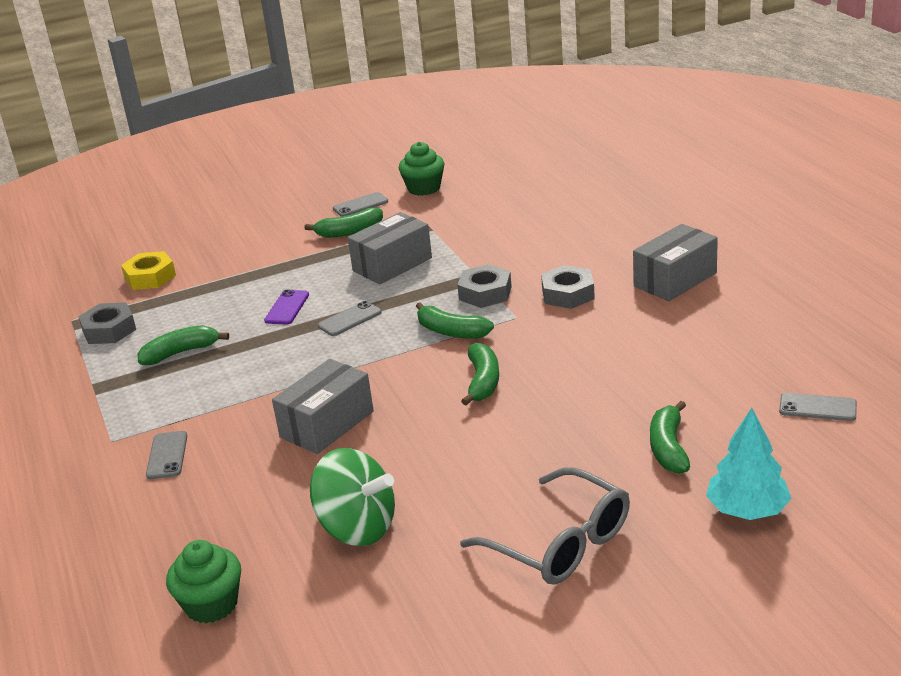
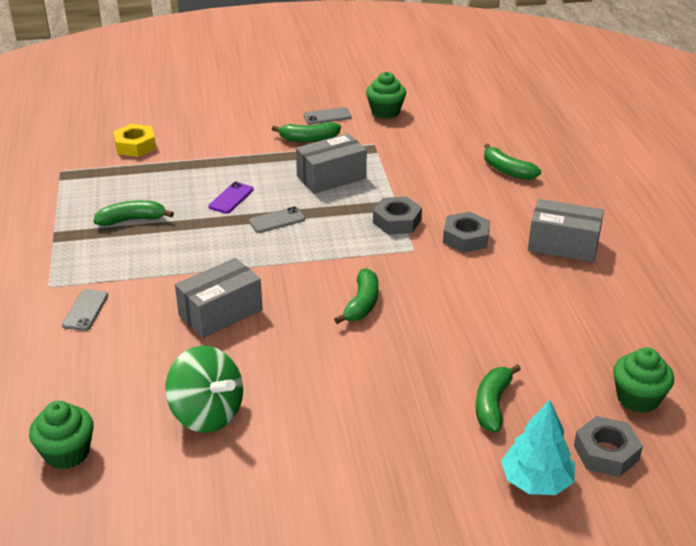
camera: 10 degrees right, 5 degrees up
grey nut [78,302,136,344] -> grey nut moved to [574,416,643,477]
green banana [416,302,494,339] -> green banana moved to [484,144,541,180]
grey glasses [460,467,630,585] -> none
grey box [633,224,718,301] -> grey box turned 45 degrees clockwise [528,199,604,262]
grey phone [779,393,857,421] -> green cupcake [613,347,674,413]

